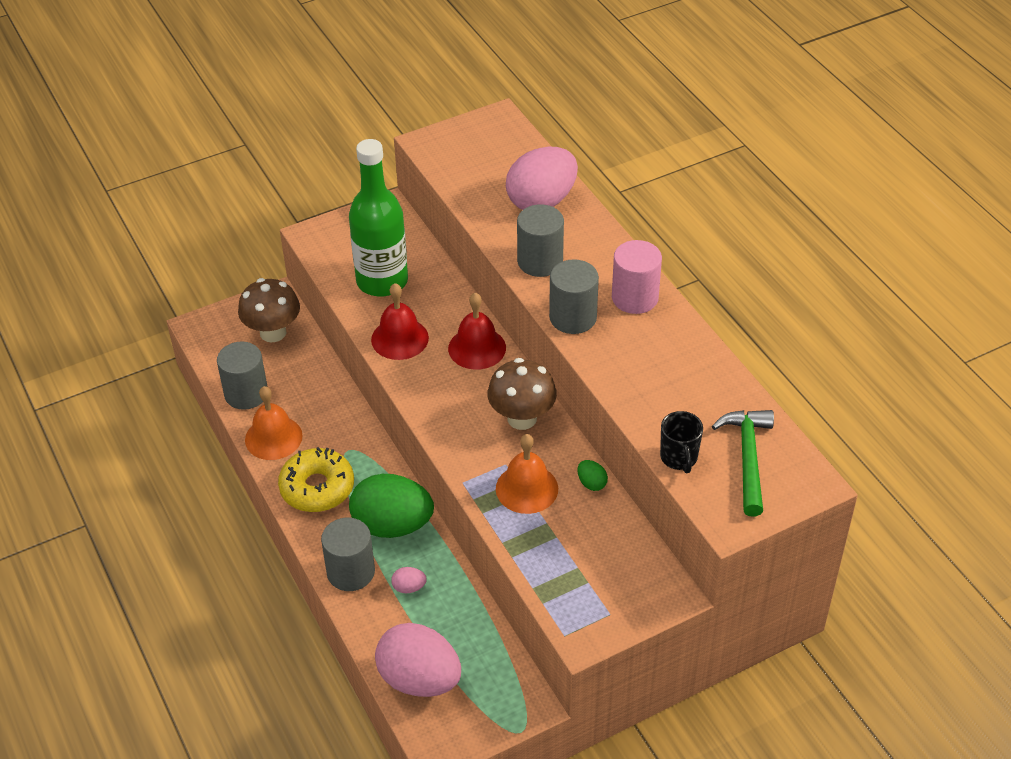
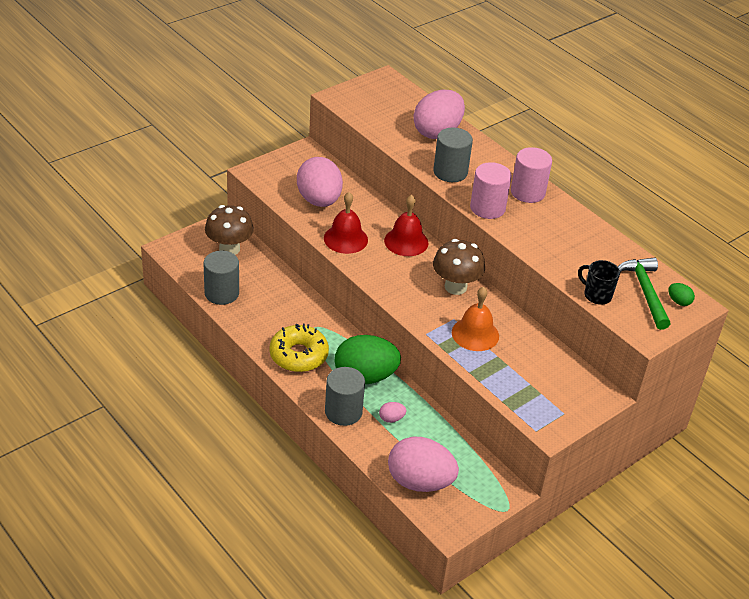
camera: 15 degrees left, 5 degrees down
orange bell [245,386,303,460] -> none
green bottle [349,139,408,296] -> pink egg [297,157,343,207]
grey cylinder [549,259,599,334] -> pink cylinder [470,162,512,219]
green egg [577,460,608,491] -> green egg moved to [668,283,695,306]
black mug [660,411,703,473] -> black mug turned 150 degrees clockwise [578,260,620,305]

